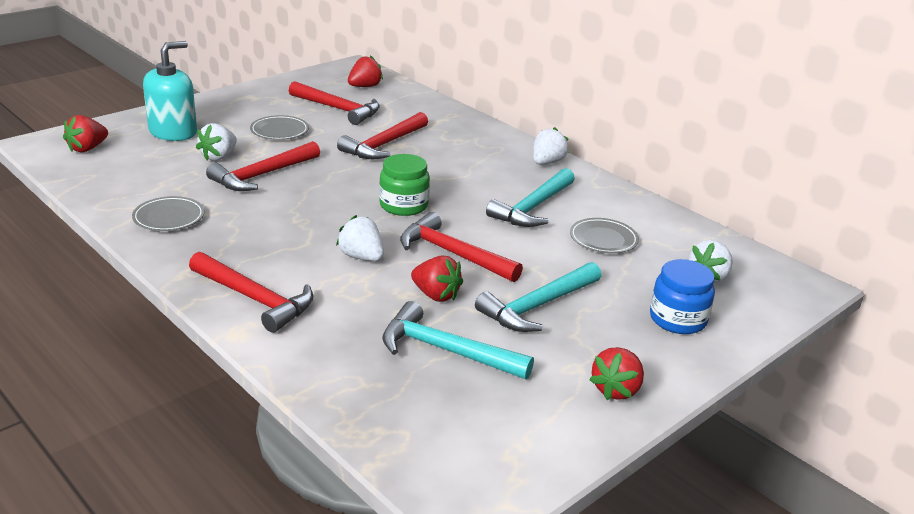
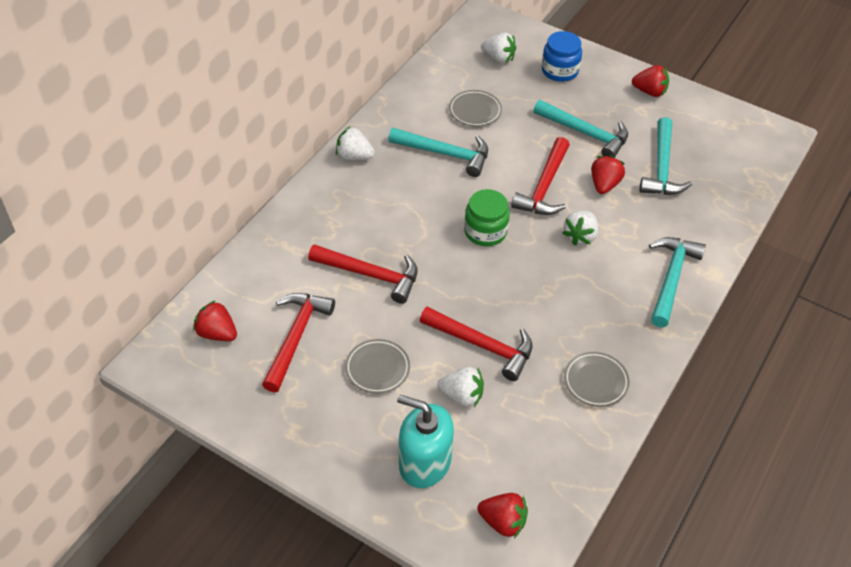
camera: 105 degrees left, 20 degrees up
red hammer [189,252,313,333] -> turquoise hammer [649,237,706,327]

